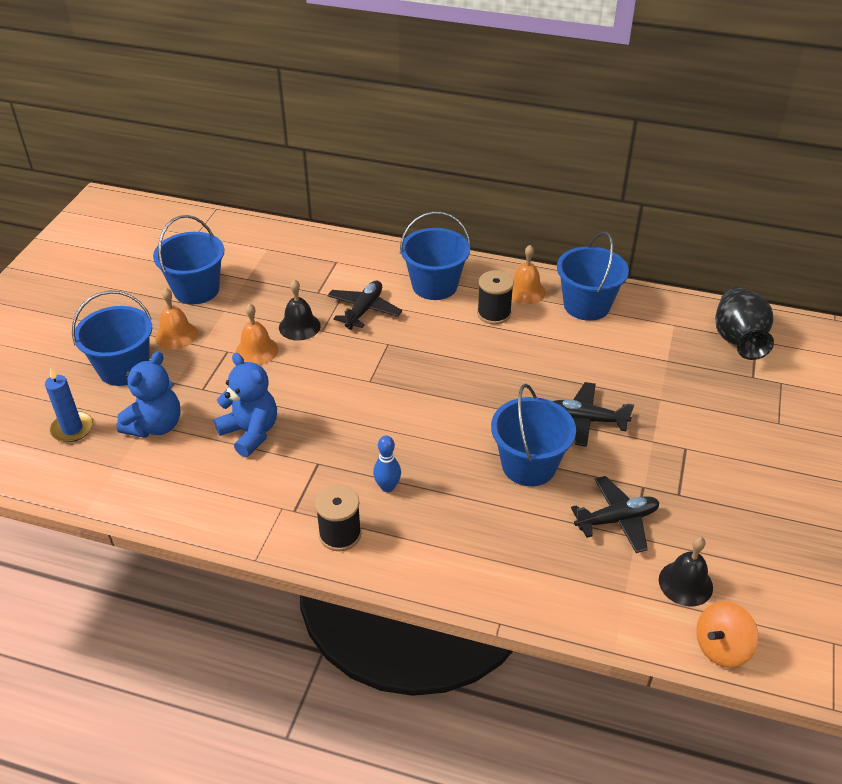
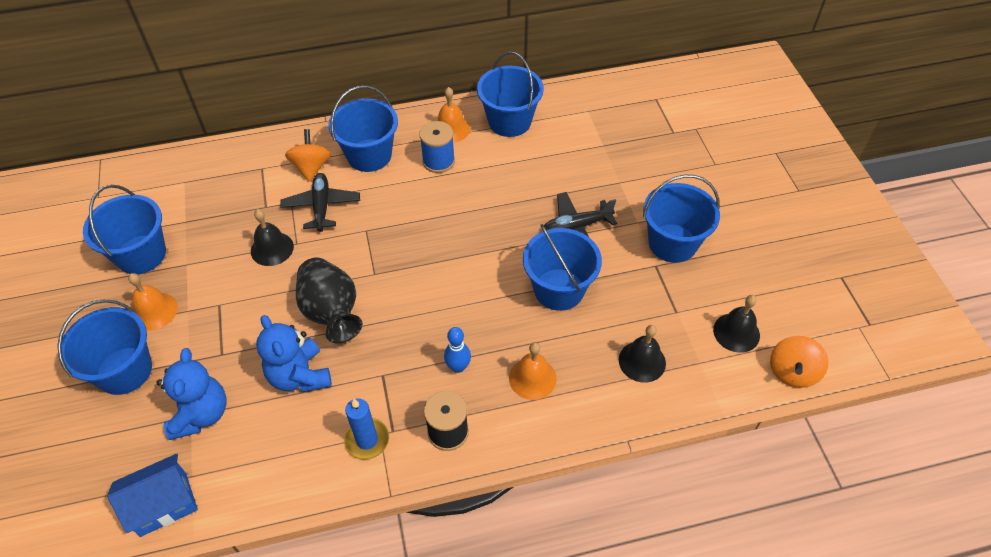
camera: 30 degrees left, 10 degrees up
blue candle [45,368,93,442] -> blue candle moved to [344,398,389,460]
blue teddy bear [214,353,277,457] -> blue teddy bear turned 135 degrees counterclockwise [256,315,332,392]
orange bell [235,303,279,365] -> orange bell moved to [509,342,557,400]
black spool [477,270,514,325] -> blue spool [419,121,455,173]
black plane [571,476,660,553] -> none
black vase [715,287,774,360] -> black vase moved to [296,258,362,344]
none -> blue house [107,454,198,537]
none -> orange spinning top [285,129,331,182]
none -> black bell [619,325,666,382]
none -> blue bucket [643,175,720,263]

